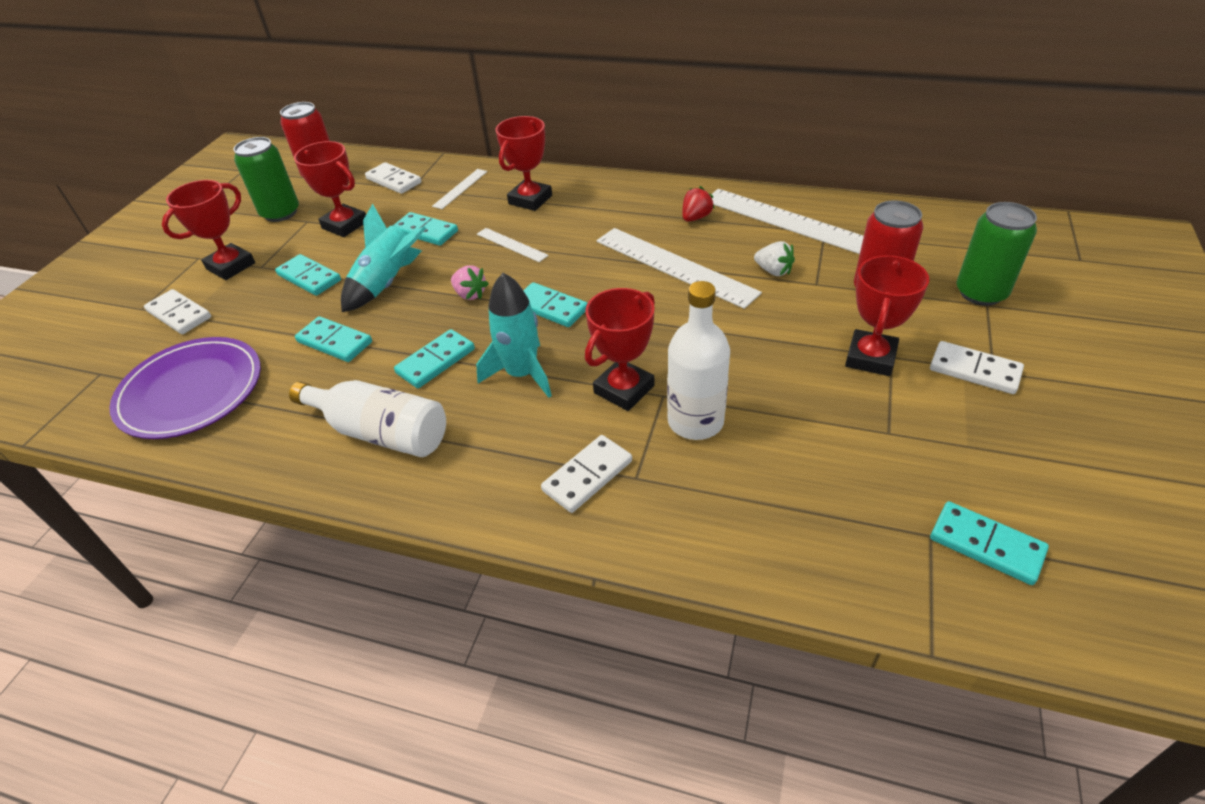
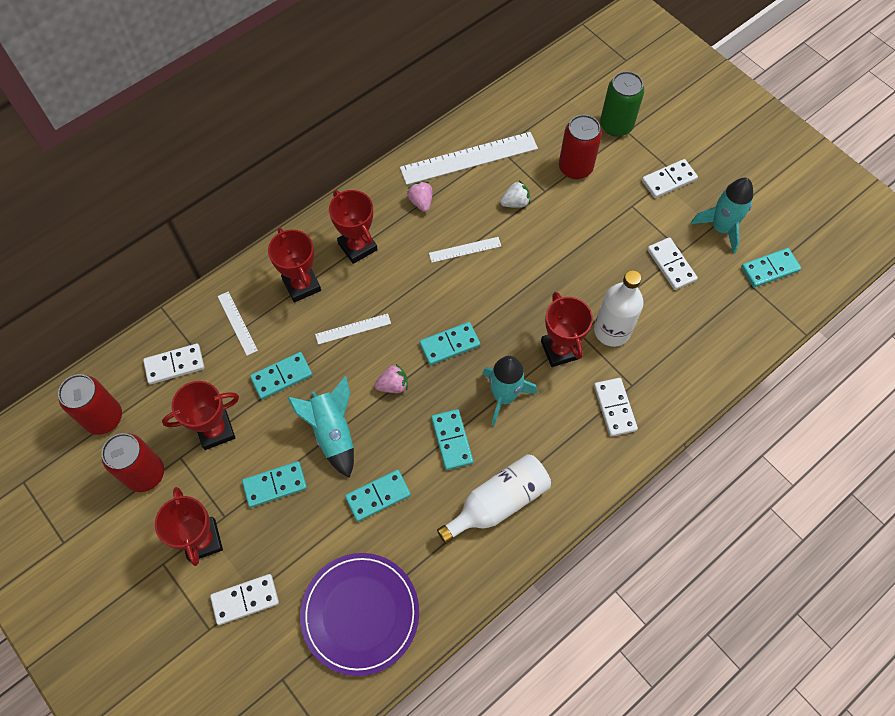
camera: 60 degrees left, 20 degrees up
green can [234,137,299,222] -> red can [101,433,164,492]
white ruler [596,228,762,309] -> white ruler [429,237,501,263], size x0.50
red strawberry [682,186,715,222] -> pink strawberry [407,181,433,212]
red trophy [845,255,929,376] -> red trophy moved to [329,190,378,264]
none -> white domino [647,237,698,290]
none -> turquoise rocket [691,178,753,254]

